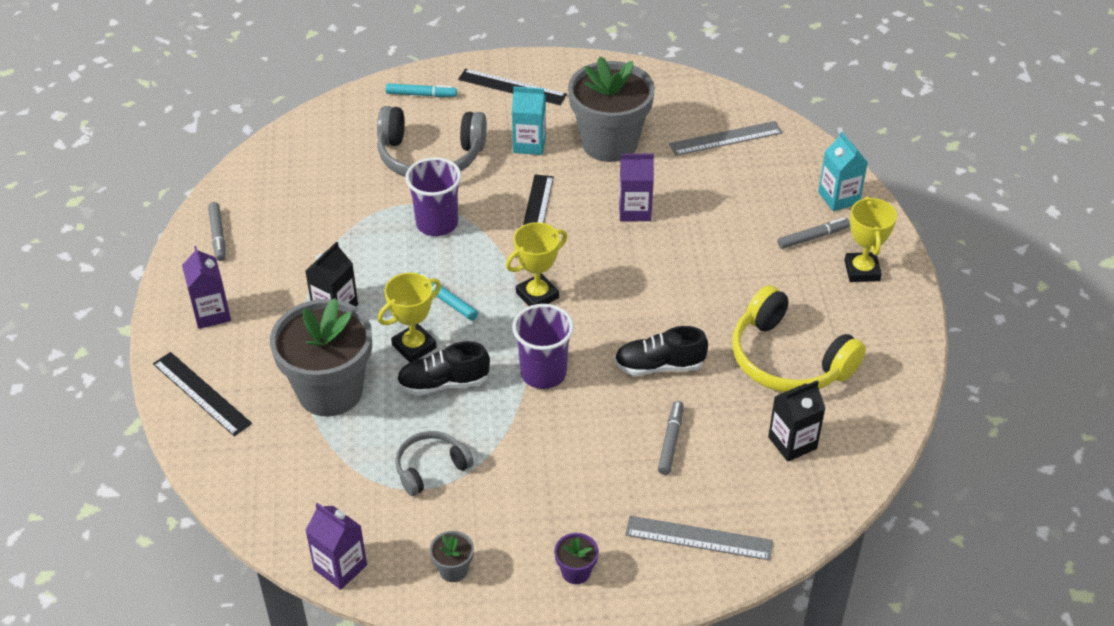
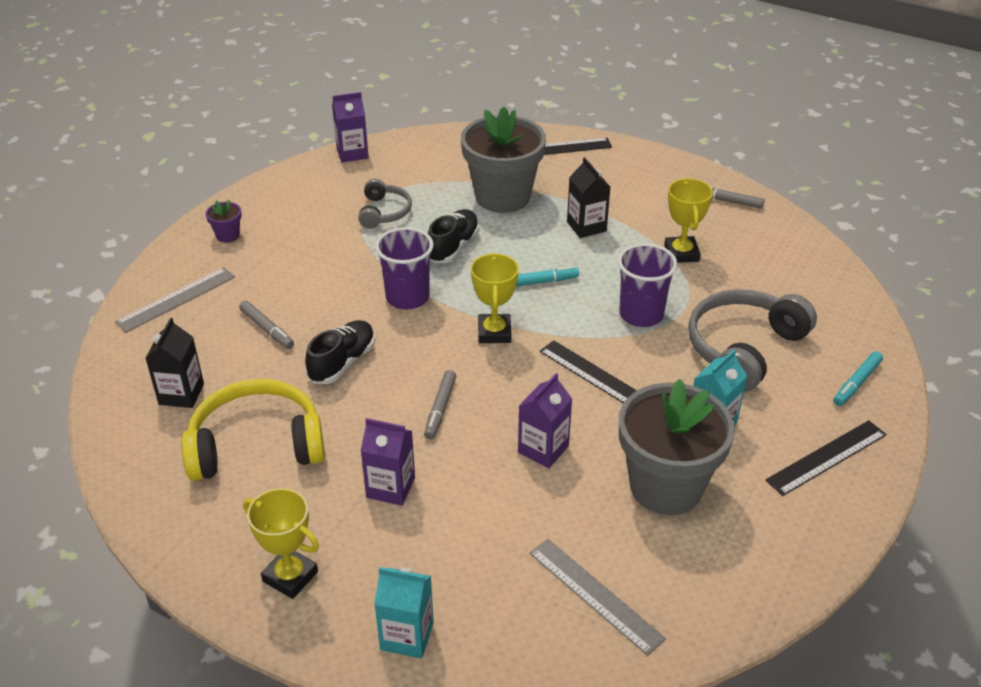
camera: 125 degrees right, 5 degrees down
purple carton [182,246,231,329] -> purple carton moved to [361,418,415,506]
yellow trophy [378,273,441,362] -> yellow trophy moved to [664,178,713,263]
grey flower pot [430,531,474,582] -> none
grey ruler [669,121,783,156] -> grey ruler turned 60 degrees counterclockwise [529,539,666,656]
grey marker [778,218,850,249] -> grey marker moved to [424,370,456,439]

